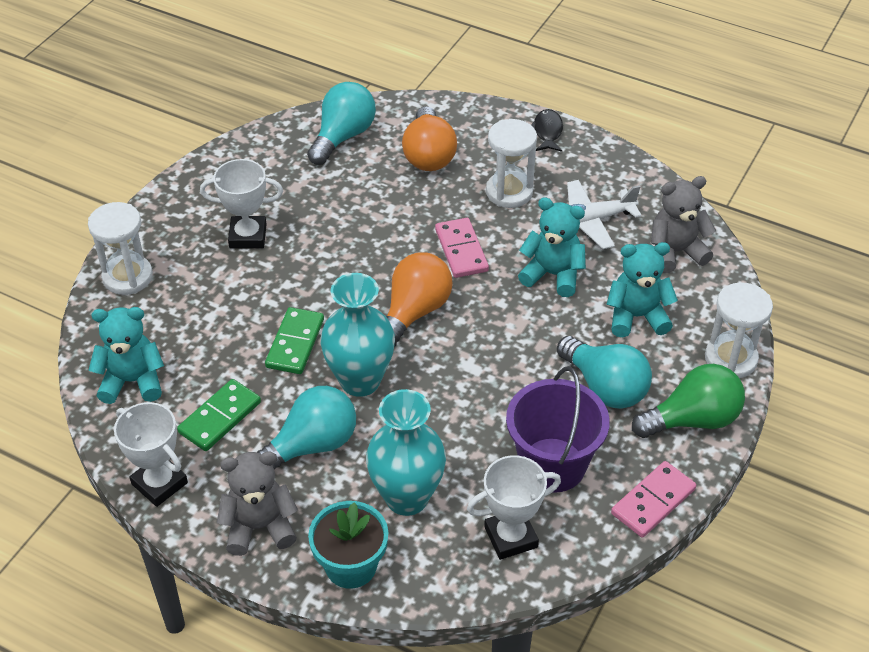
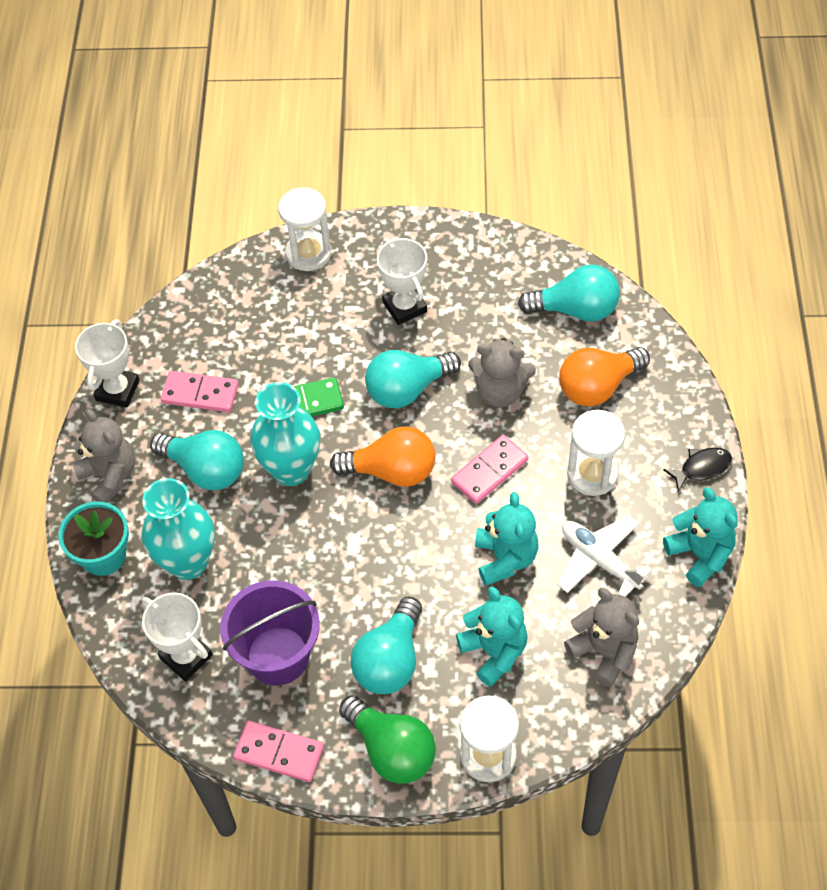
camera: 65 degrees right, 10 degrees up
turquoise teddy bear [89,307,164,404] -> turquoise teddy bear moved to [663,487,738,587]
green domino [177,379,261,451] -> pink domino [161,371,239,412]
none -> turquoise light bulb [365,350,461,408]
none -> grey teddy bear [468,338,536,407]

